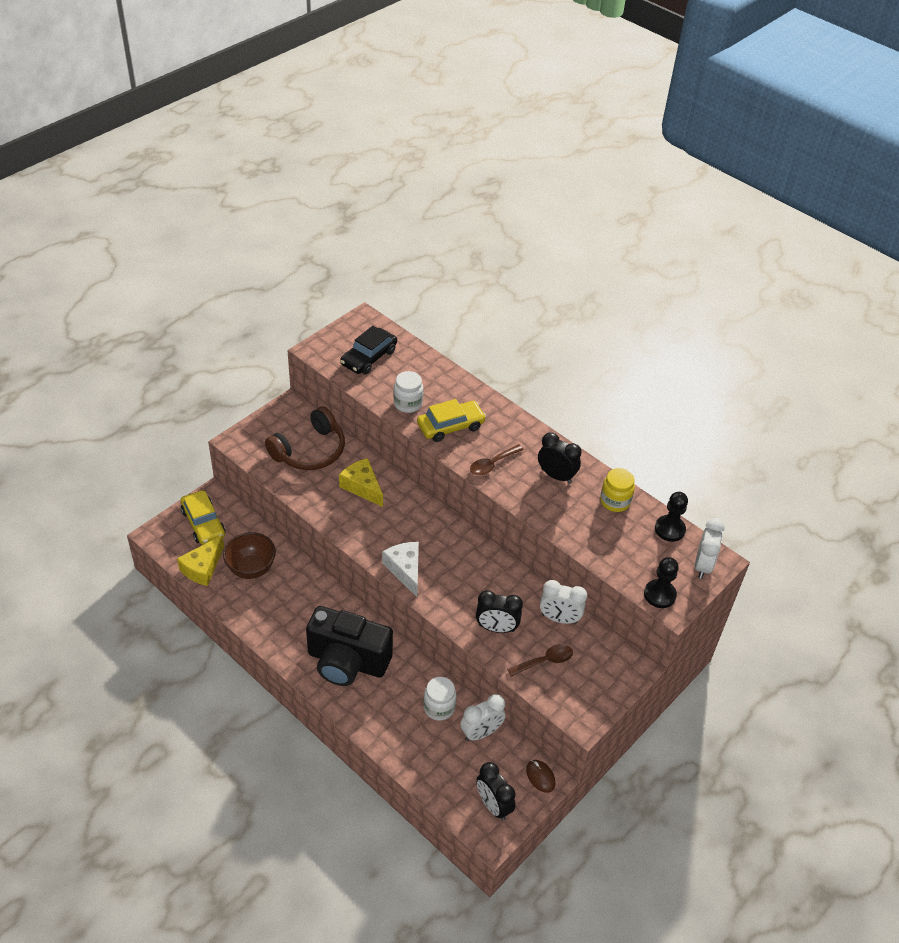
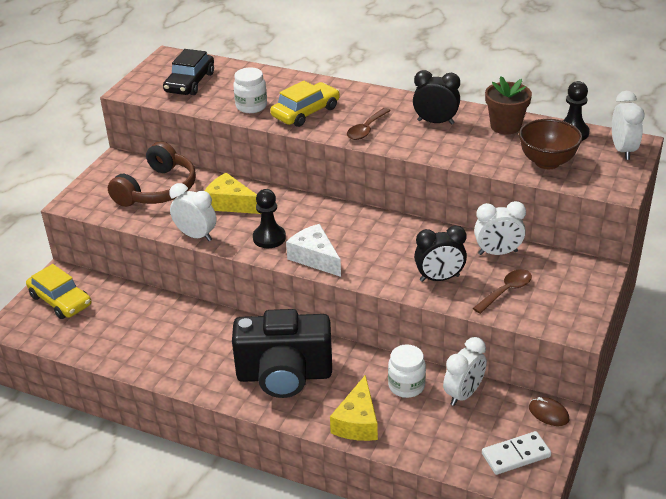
camera: 15 degrees left, 10 degrees down
yellow cheese [177,535,224,586] -> yellow cheese moved to [330,375,378,441]
brown bowl [223,532,276,579] -> brown bowl moved to [519,119,582,169]
black clock [476,762,516,820] -> white domino [482,431,551,475]
yellow jar [600,468,635,512] -> brown flower pot [485,76,532,134]
black pawn [644,557,679,608] -> black pawn moved to [253,189,286,248]
none -> white clock [169,183,217,241]

